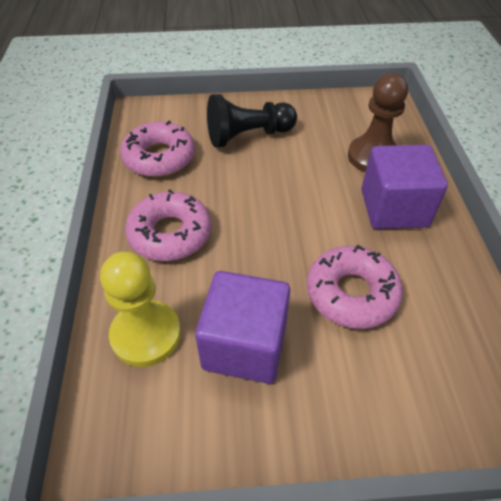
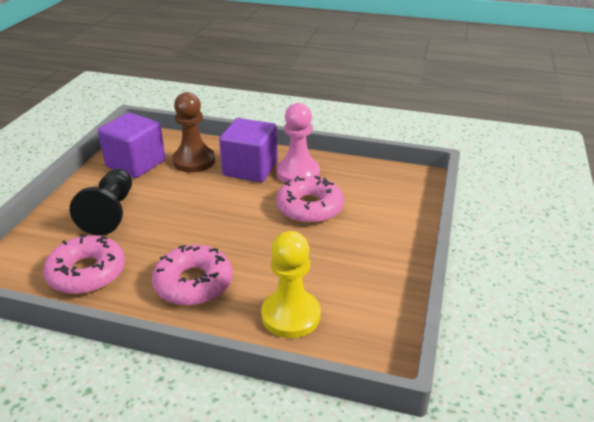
camera: 70 degrees left, 15 degrees down
purple cube [195,271,290,384] -> purple cube moved to [98,113,166,178]
none -> pink pawn [277,103,320,183]

